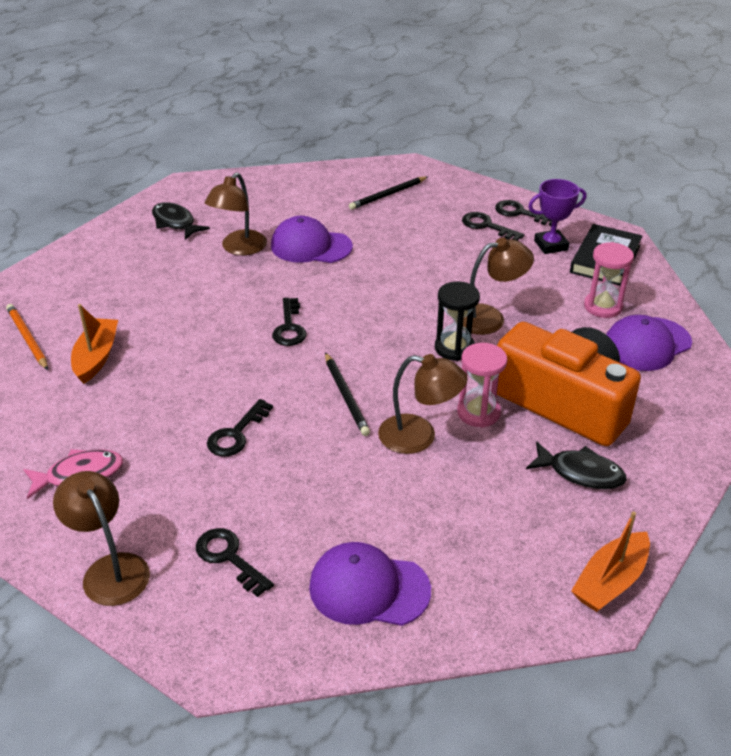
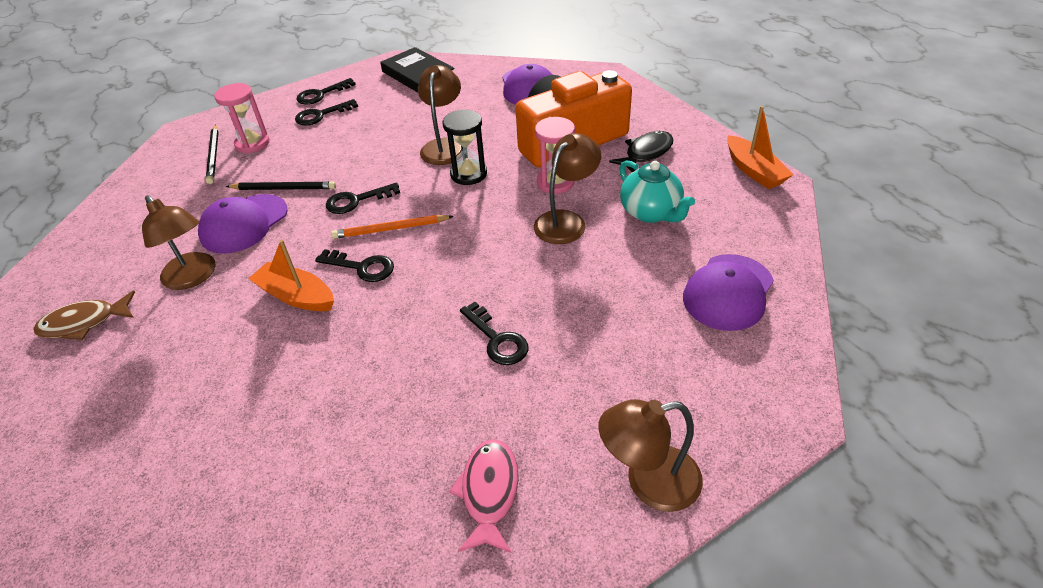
camera: 65 degrees left, 5 degrees up
orange pencil [6,304,48,370] -> orange pencil moved to [331,215,454,239]
orange boat [71,304,118,384] -> orange boat moved to [248,239,334,311]
black fish [152,202,210,240] -> brown fish [33,291,135,340]
black key [196,528,274,597] -> black key moved to [326,183,400,214]
black pencil [325,352,370,436] -> black pencil moved to [226,181,336,190]
purple trophy [528,179,586,254] -> none
pink hourglass [584,242,634,318] -> pink hourglass moved to [214,83,270,153]
none -> turquoise teapot [619,160,695,223]

